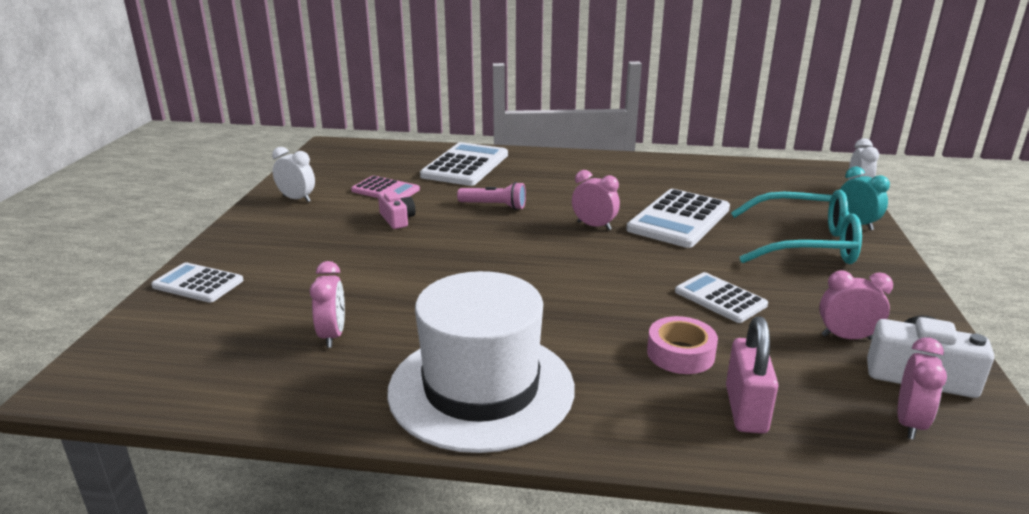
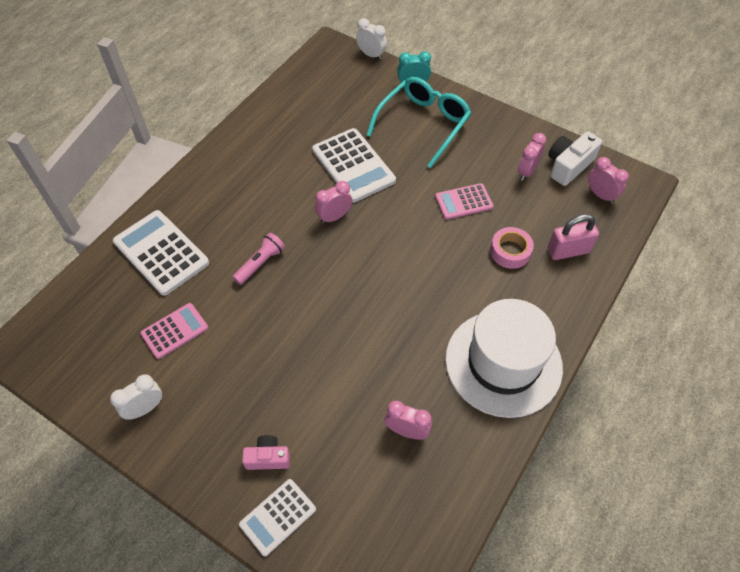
camera: 65 degrees left, 30 degrees up
pink camera [378,191,416,229] -> pink camera moved to [242,435,290,470]
white calculator [675,272,768,323] -> pink calculator [435,183,494,220]
pink padlock [726,317,778,434] -> pink padlock turned 45 degrees counterclockwise [547,214,599,260]

